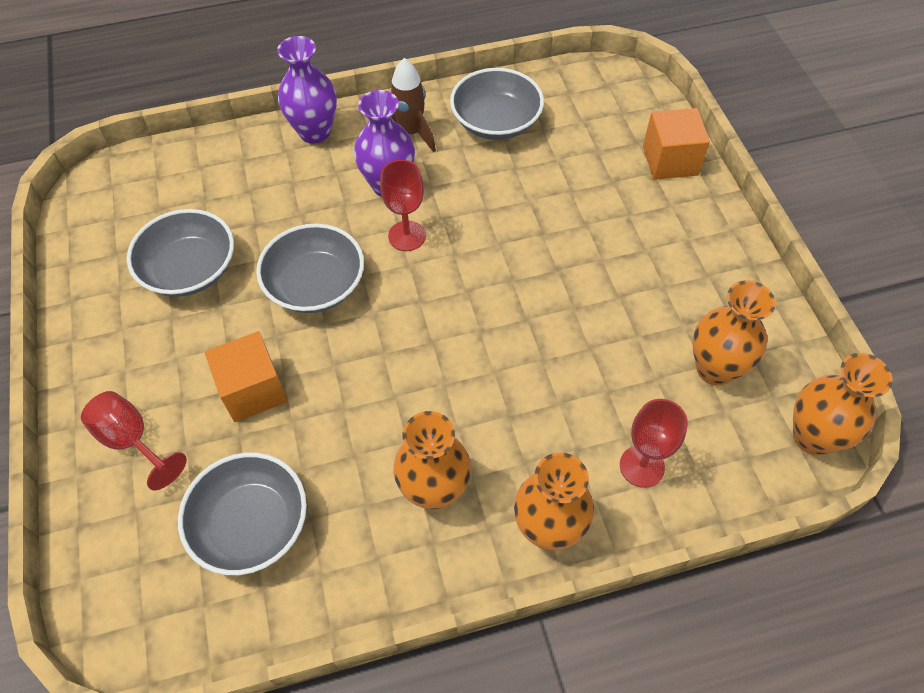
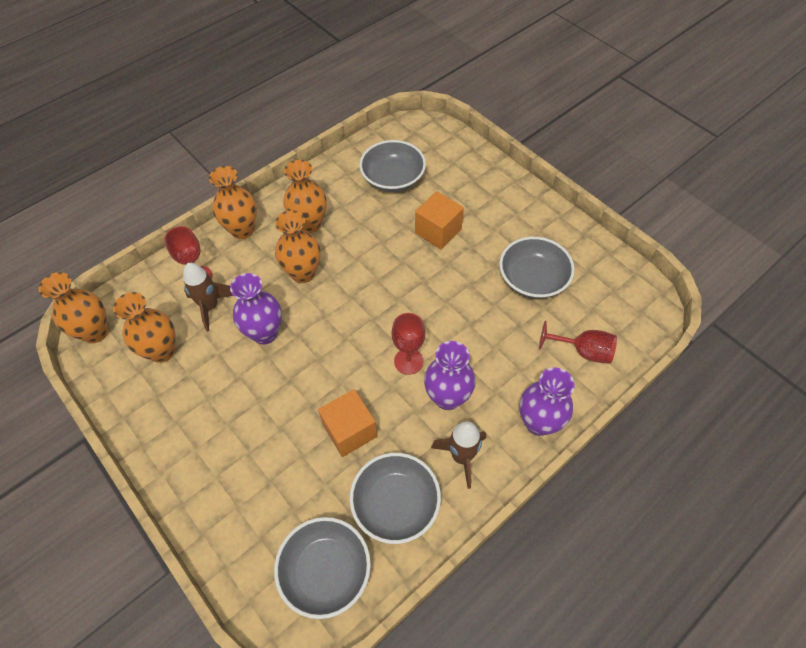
camera: 155 degrees right, 0 degrees up
red goblet [81,391,187,490] -> red goblet moved to [539,321,617,363]
grey bowl [256,224,364,313] -> grey bowl moved to [274,517,371,619]
orange cube [643,108,710,180] -> orange cube moved to [318,389,377,457]
none -> brown rocket [183,263,233,331]
none -> purple vase [230,273,282,345]
none -> orange vase [275,210,321,283]

